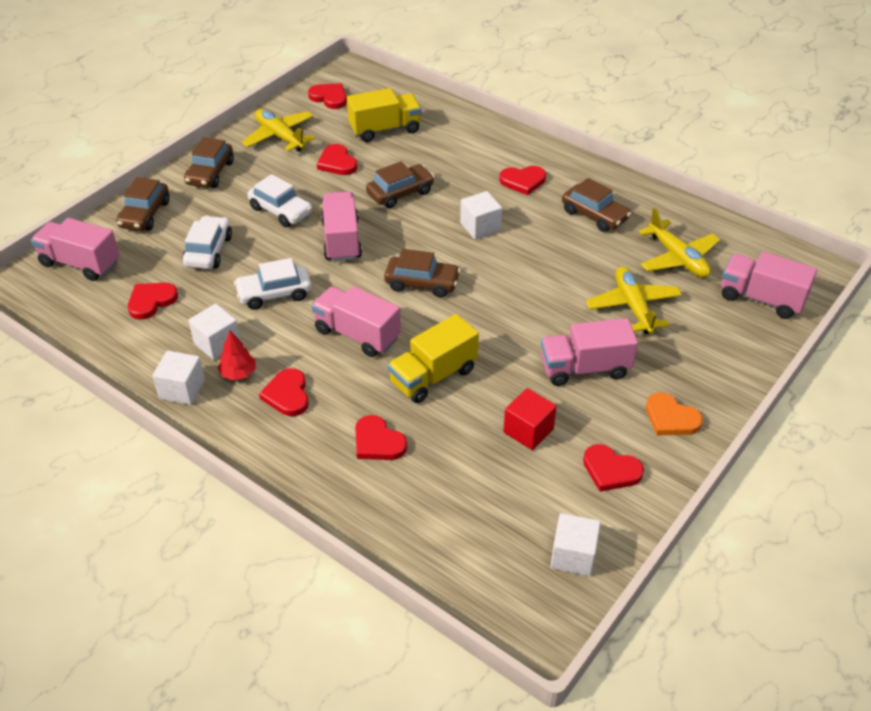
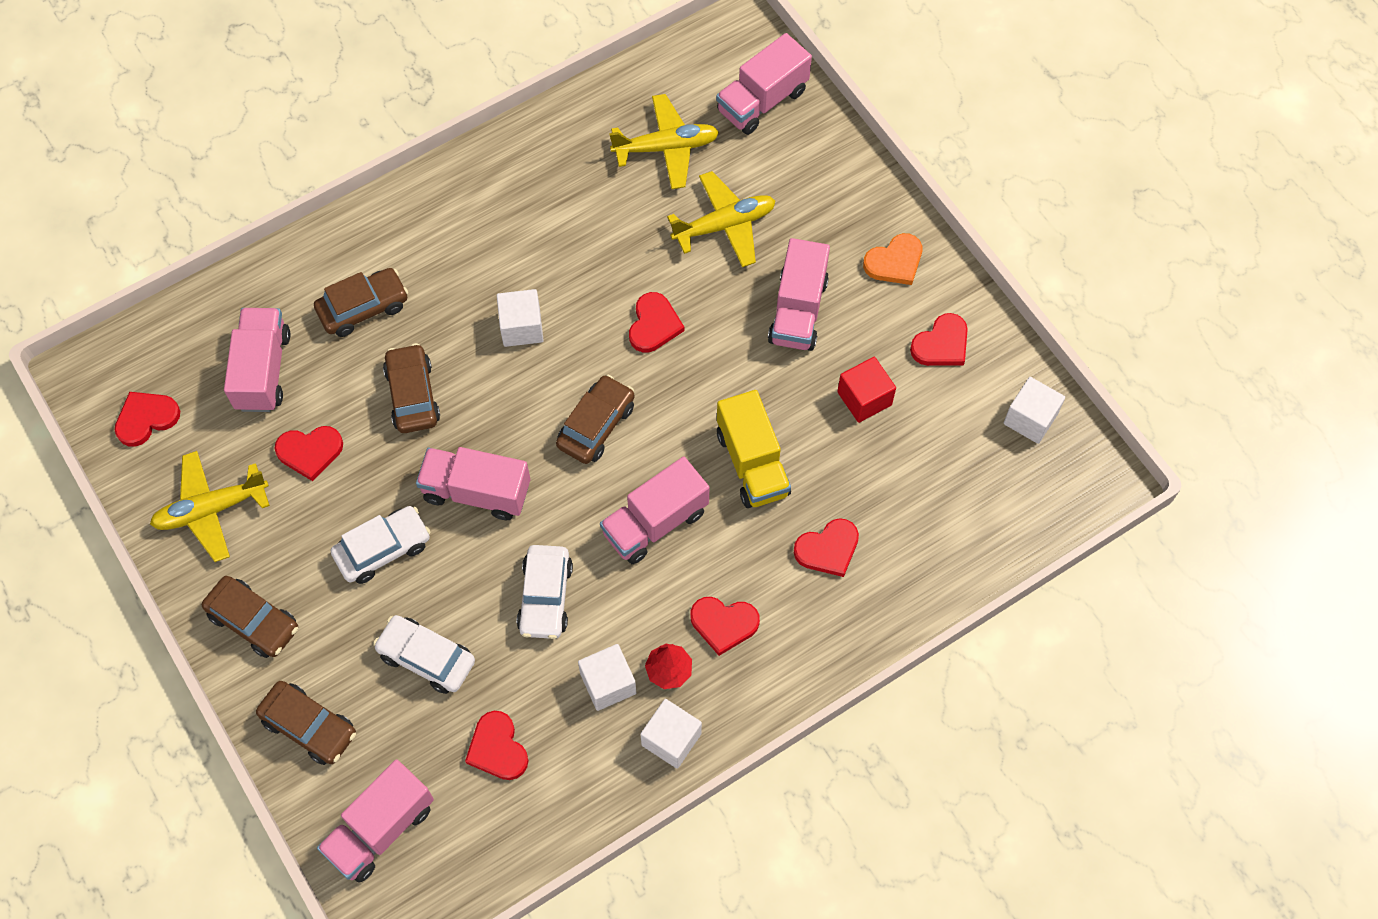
camera: 70 degrees left, 20 degrees up
yellow truck [347,88,422,142] -> pink truck [224,308,291,412]
red heart [499,166,546,195] -> red heart moved to [629,292,684,353]
brown car [562,178,631,232] -> brown car moved to [314,268,408,337]
yellow plane [586,266,682,334] -> yellow plane turned 150 degrees clockwise [667,171,775,267]

